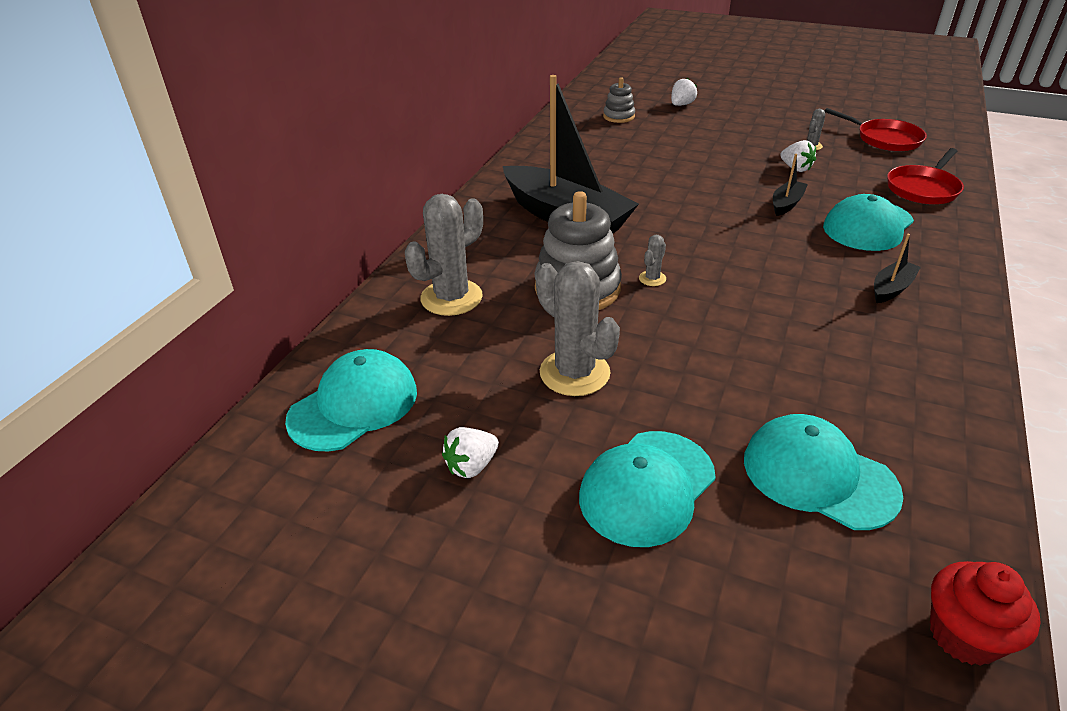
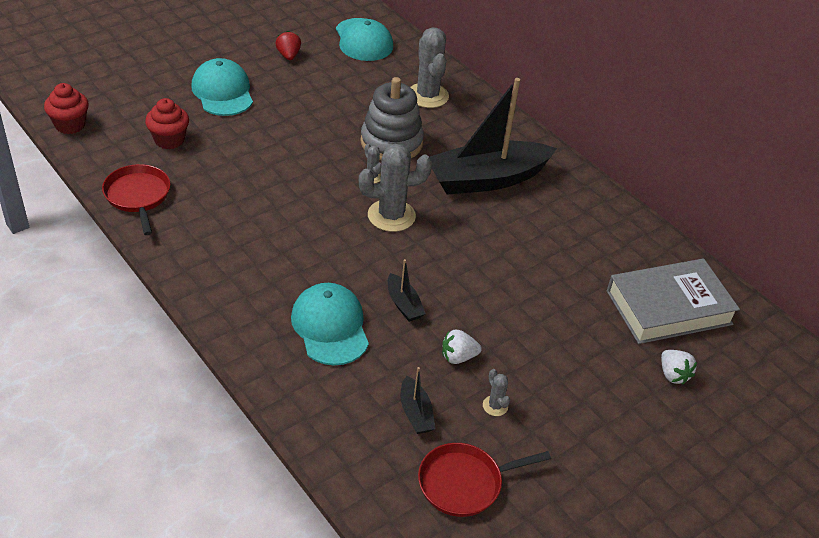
camera: 115 degrees right, 5 degrees up
white strawberry [442,427,499,478] -> red strawberry [275,31,301,60]
grey cactus [536,261,620,396] -> grey cactus moved to [359,144,432,232]
grey stacking toy [603,77,635,123] -> grey book [607,258,740,344]
turquoise cap [744,414,904,530] -> red cupcake [145,98,189,149]
black boat [874,234,921,303] -> black boat moved to [401,367,435,434]
red pan [887,148,964,204] -> red pan moved to [102,164,171,235]

